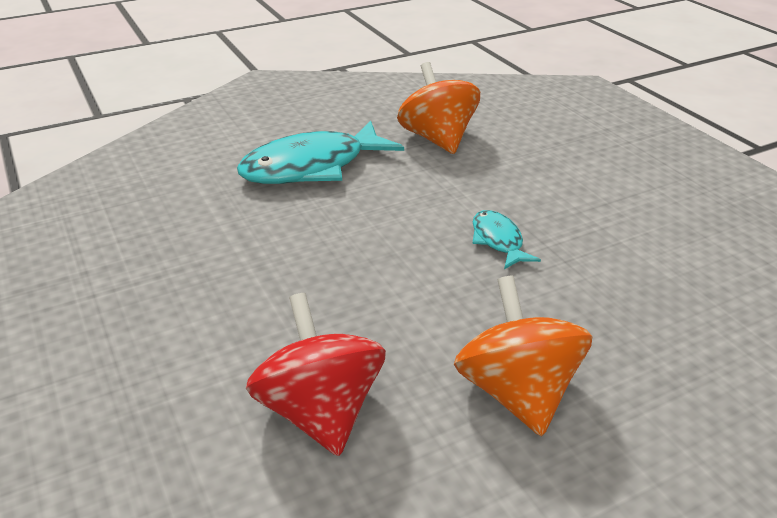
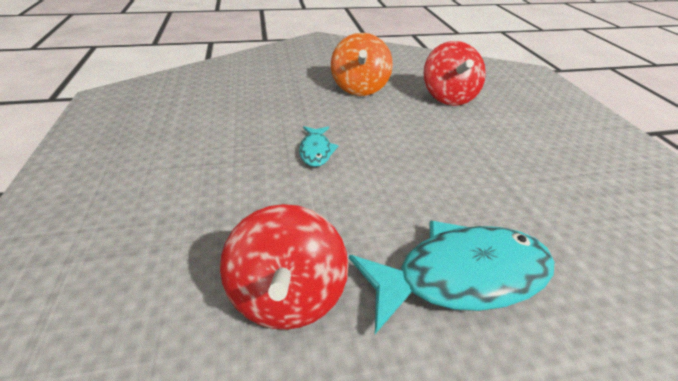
camera: 165 degrees left, 5 degrees up
orange spinning top [397,62,480,154] -> red spinning top [220,204,348,330]

